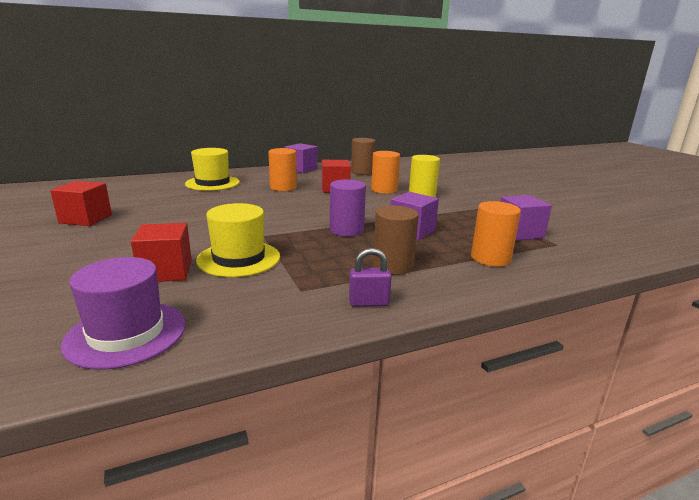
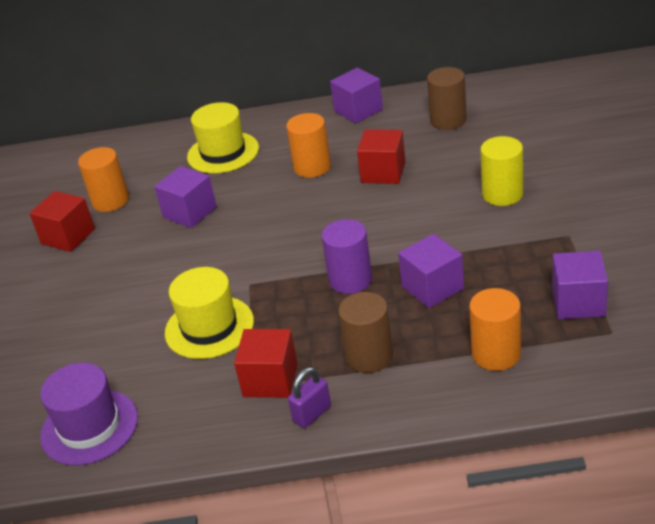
camera: 25 degrees right, 15 degrees up
red cube [131,223,192,282] -> red cube moved to [234,329,298,398]
purple padlock [349,248,392,307] -> purple padlock turned 60 degrees counterclockwise [288,367,331,428]
orange cylinder [371,151,400,194] -> orange cylinder moved to [78,147,129,212]
none -> purple cube [154,166,217,228]

